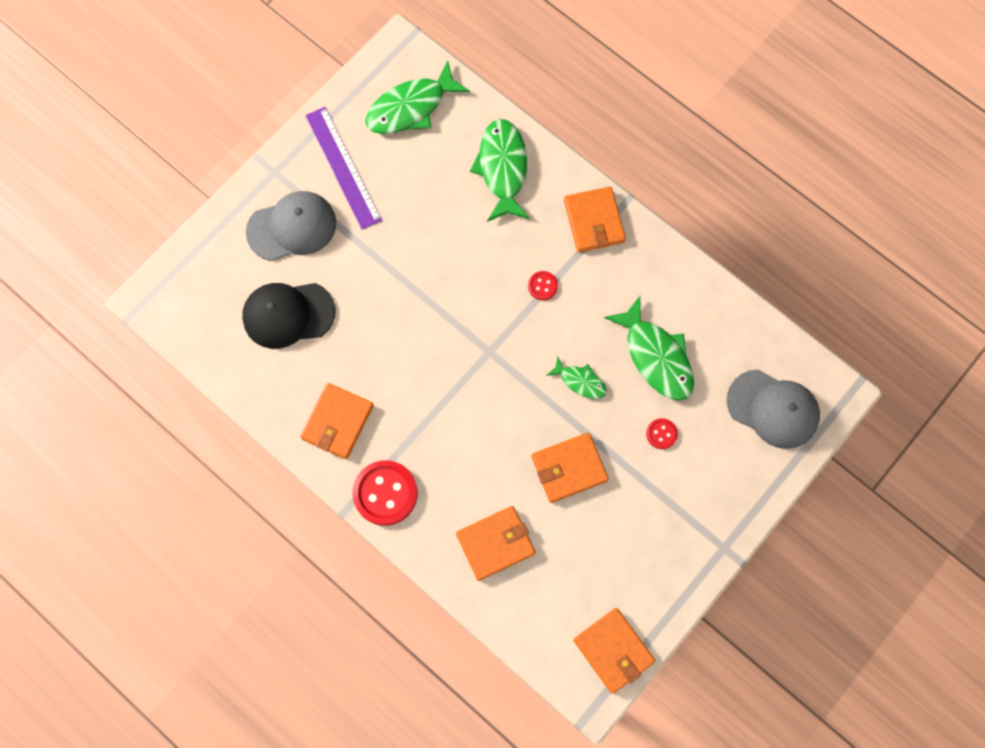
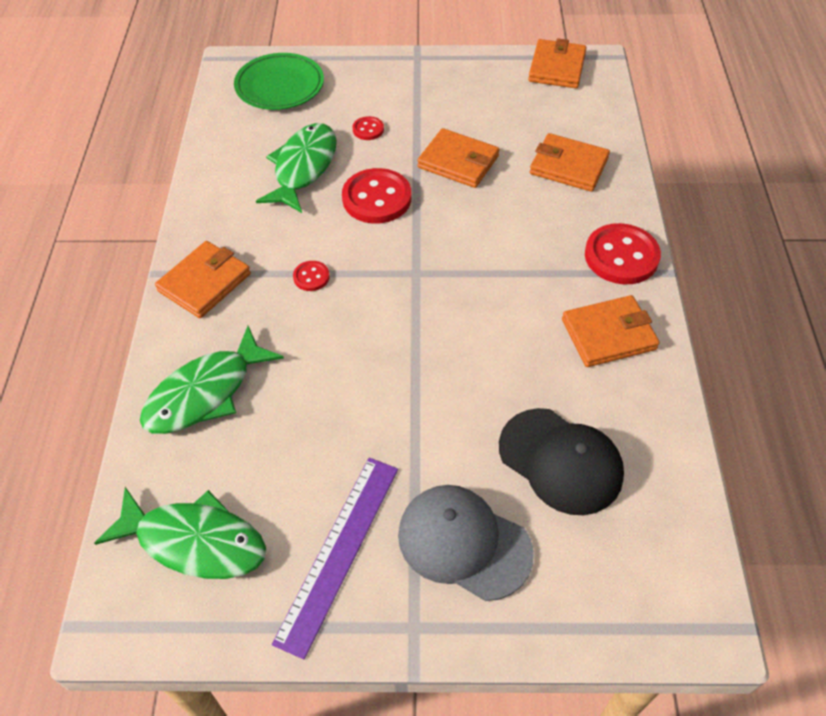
camera: 130 degrees left, 20 degrees down
green fish [546,356,607,399] -> red button [342,168,411,224]
grey cap [727,369,820,449] -> green plate [234,53,324,110]

